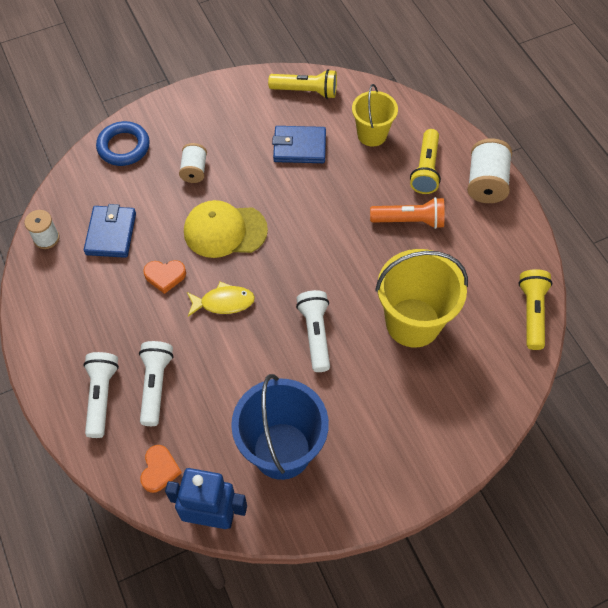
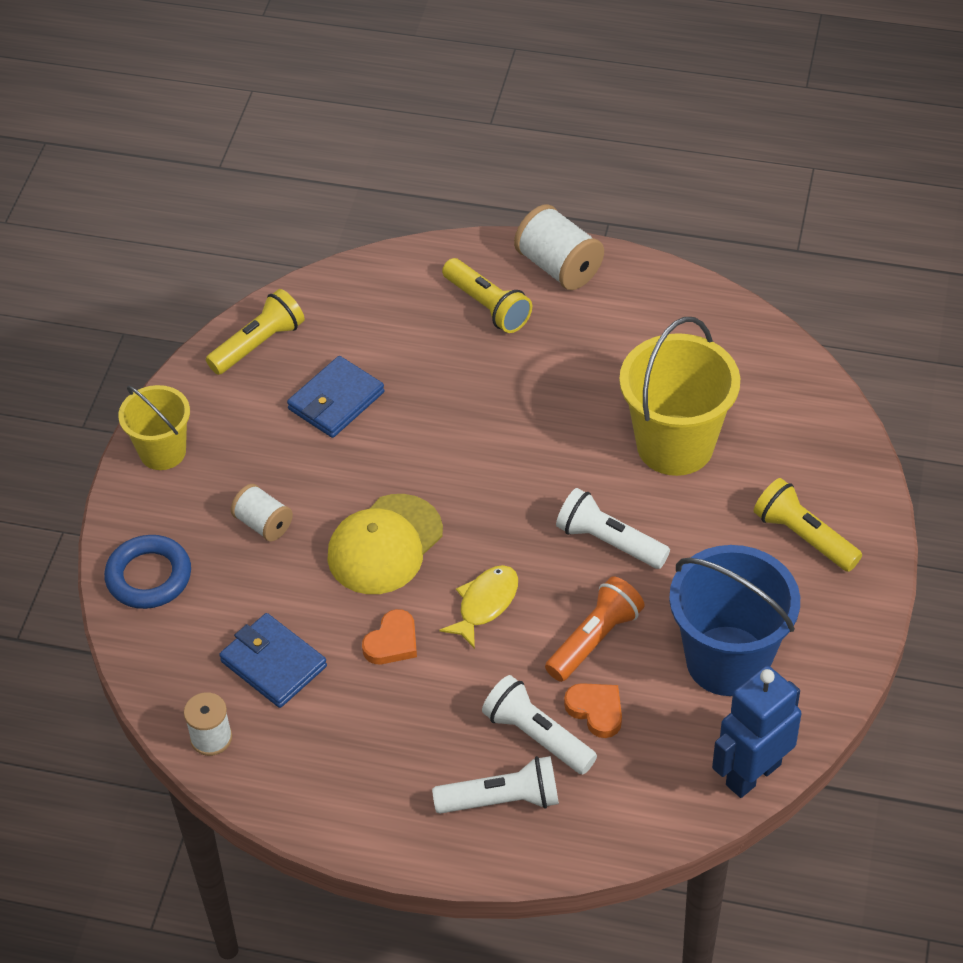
camera: 50 degrees left, 10 degrees down
white flashlight [83,352,119,438] -> white flashlight turned 135 degrees clockwise [432,756,559,814]
orange heart [140,445,182,493] -> orange heart moved to [564,683,622,738]
yellow bucket [352,84,398,147] -> yellow bucket moved to [118,385,190,470]
orange flashlight [370,197,445,229] -> orange flashlight moved to [545,577,645,682]
yellow flashlight [518,269,553,350] -> yellow flashlight moved to [754,478,862,572]

